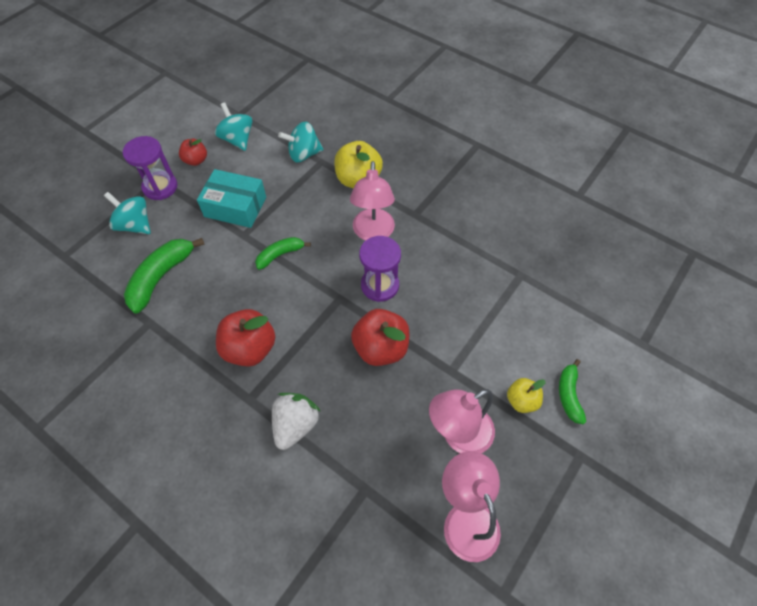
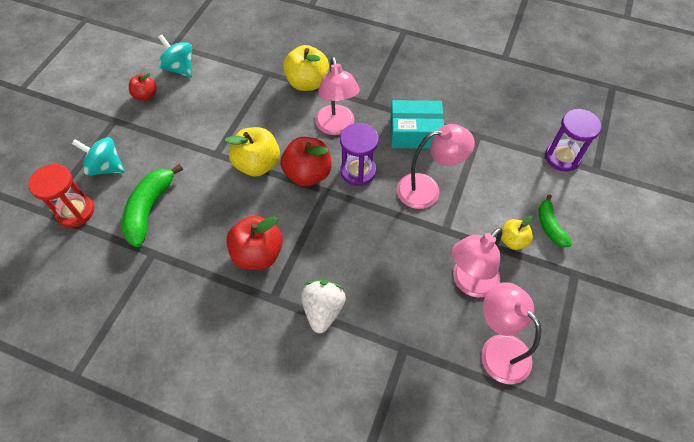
camera: 15 degrees left, 0 degrees up
purple hourglass [123,136,177,200] -> purple hourglass moved to [545,109,602,172]
turquoise box [197,169,266,228] -> turquoise box moved to [390,100,444,149]
green banana [255,237,311,270] -> yellow apple [224,127,280,177]
turquoise spinning top [278,122,324,162] -> none
red apple [351,309,409,366] -> red apple moved to [280,137,331,186]
none -> red hourglass [28,164,94,228]
none -> pink lamp [397,124,475,209]

